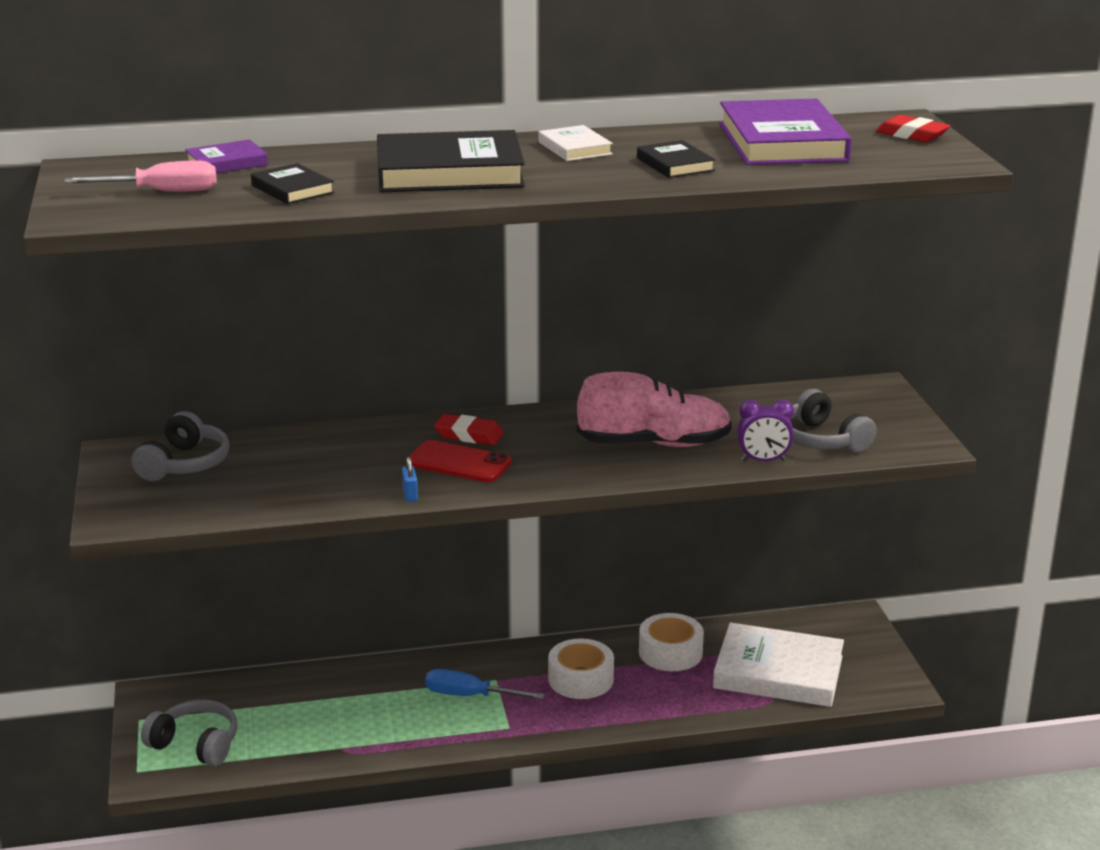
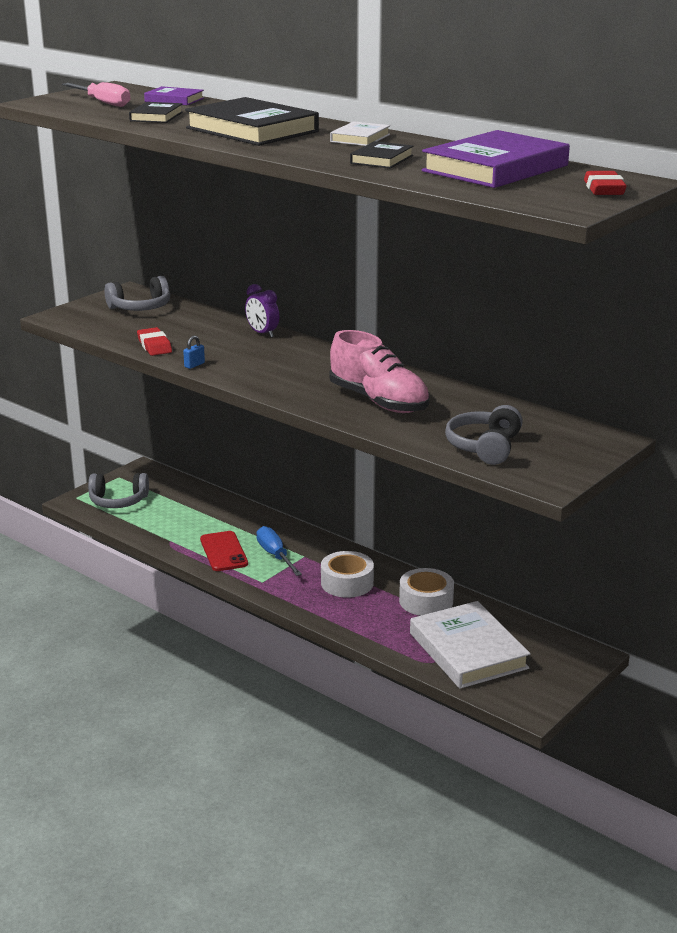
camera: 50 degrees right, 0 degrees up
grey headphones [141,700,238,766] -> grey headphones turned 105 degrees clockwise [88,473,149,508]
red phone [408,440,512,482] -> red phone moved to [200,531,248,571]
red eraser [434,414,504,445] -> red eraser moved to [137,327,172,356]
purple clock [737,399,794,461] -> purple clock moved to [245,284,279,337]

